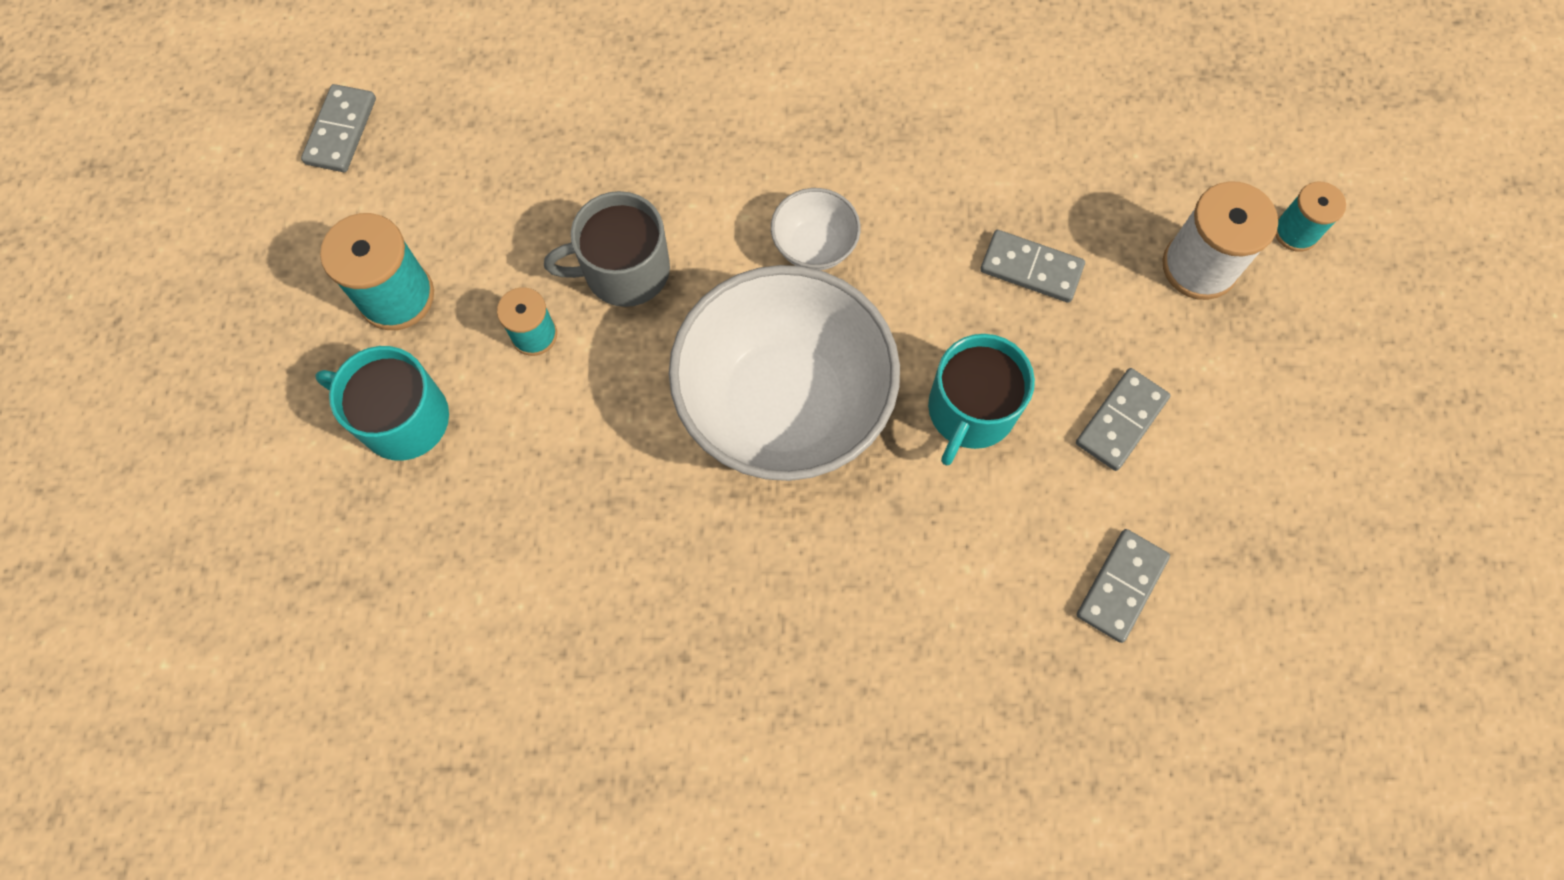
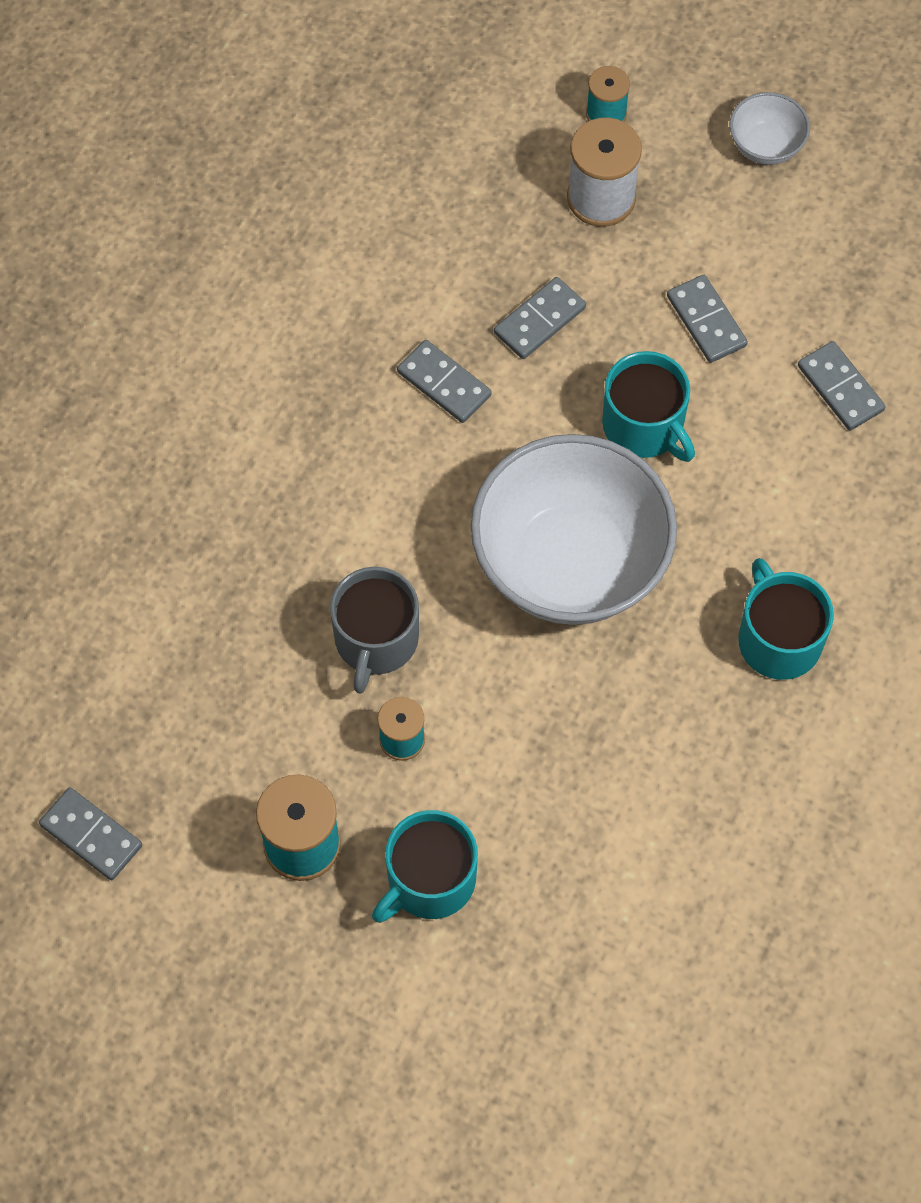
camera: 65 degrees left, 5 degrees down
white bowl [771,188,861,270] -> white bowl moved to [730,92,810,165]
none -> grey domino [397,340,492,423]
none -> turquoise mug [738,558,834,680]

